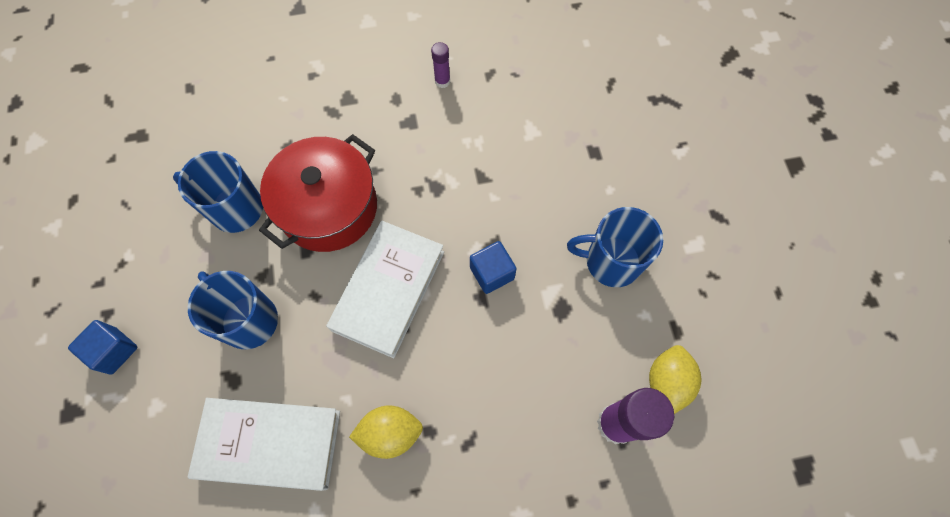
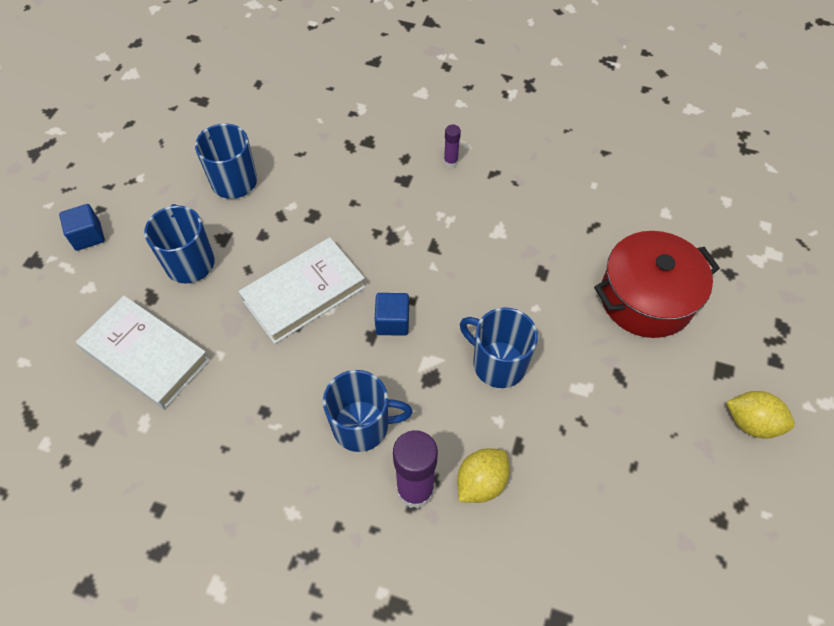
camera: 30 degrees right, 10 degrees down
red pot [259,134,377,252] -> red pot moved to [594,231,720,338]
yellow lemon [349,405,423,459] -> yellow lemon moved to [726,391,795,438]
none -> blue mug [323,370,413,452]

